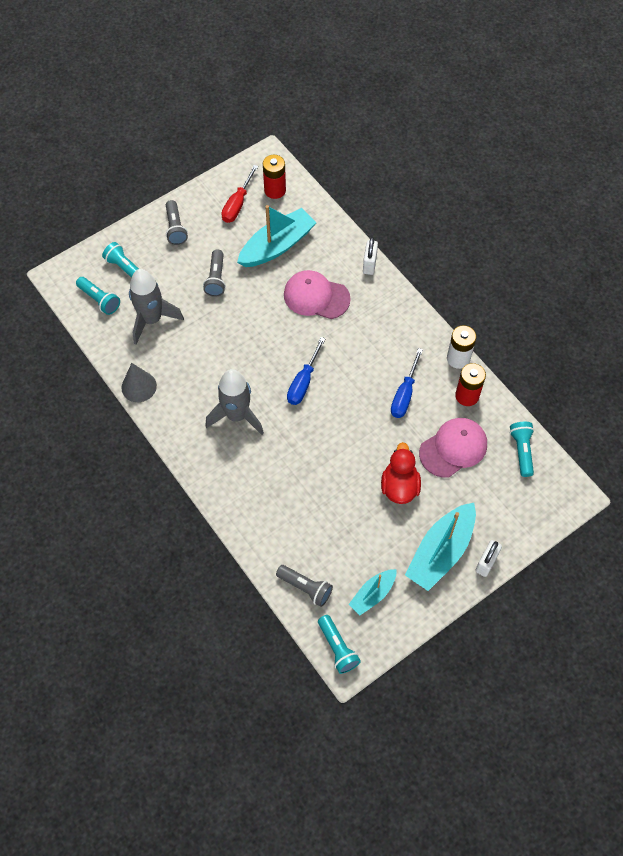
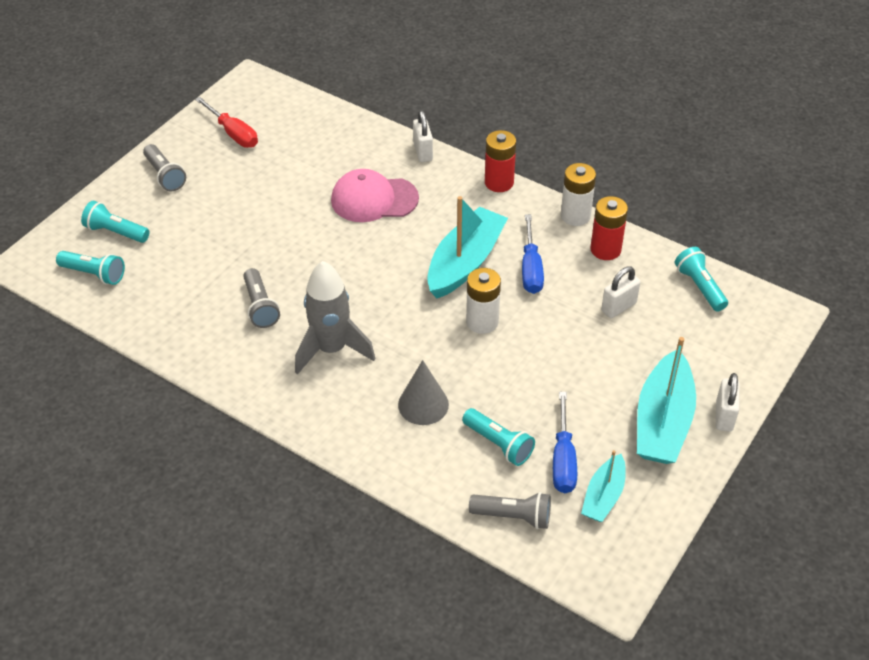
camera: 20 degrees left, 15 degrees down
grey cone [121,363,157,402] -> grey cone moved to [398,360,449,425]
grey rocket [129,269,184,345] -> none
grey flashlight [203,249,226,297] -> grey flashlight moved to [243,268,280,328]
red screwdriver [221,165,258,223] -> red screwdriver turned 45 degrees counterclockwise [195,97,258,148]
turquoise boat [237,205,317,267] -> turquoise boat moved to [427,196,508,298]
red battery [263,155,286,199] -> red battery moved to [485,130,516,192]
blue screwdriver [287,337,325,405] -> blue screwdriver moved to [553,392,577,493]
turquoise flashlight [318,615,361,674] -> turquoise flashlight moved to [462,408,535,466]
red duck [381,442,421,504] -> none
pink cap [419,418,487,478] -> white padlock [601,266,640,318]
none -> white battery [466,268,501,334]

